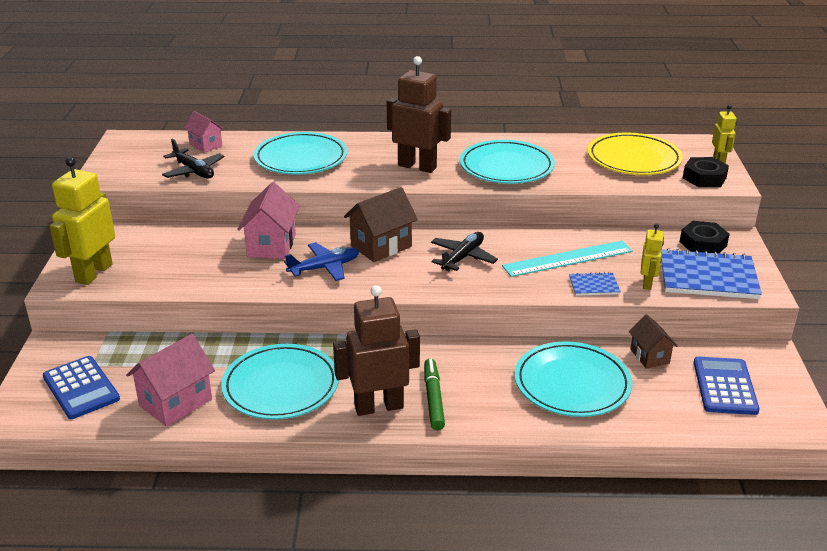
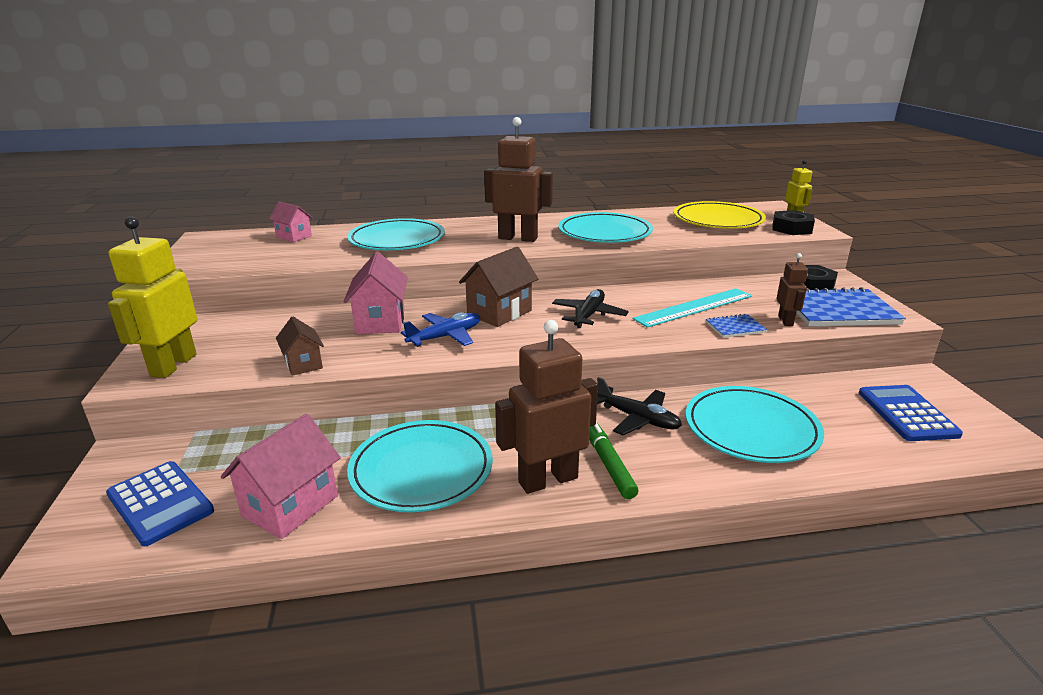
camera: 10 degrees left, 5 degrees down
black plane [162,139,225,179] -> black plane moved to [597,377,682,435]
brown house [629,314,678,369] -> brown house moved to [276,317,324,376]
yellow robot [641,224,664,290] -> brown robot [777,253,808,326]

